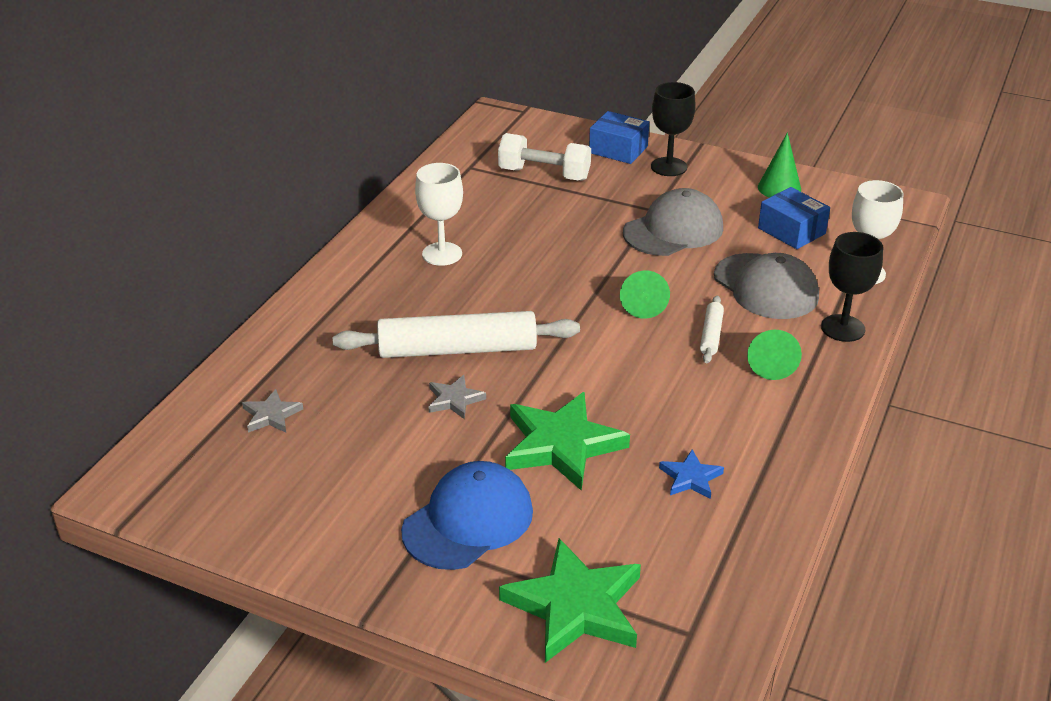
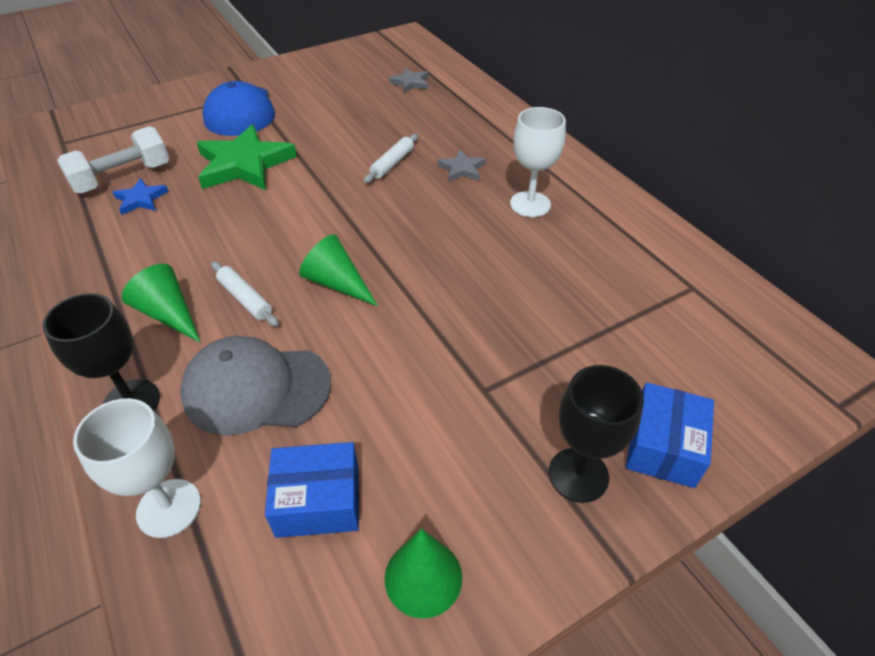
camera: 125 degrees right, 10 degrees up
white rolling pin [333,311,580,358] -> white rolling pin [364,134,418,183], size x0.45
grey star [429,375,486,419] -> grey star moved to [437,149,486,182]
white dumbbell [498,133,591,181] -> white dumbbell moved to [57,126,170,194]
green star [499,538,641,663] -> none
blue box [589,111,649,164] -> blue box turned 45 degrees counterclockwise [626,383,714,488]
grey cap [623,188,723,256] -> none

